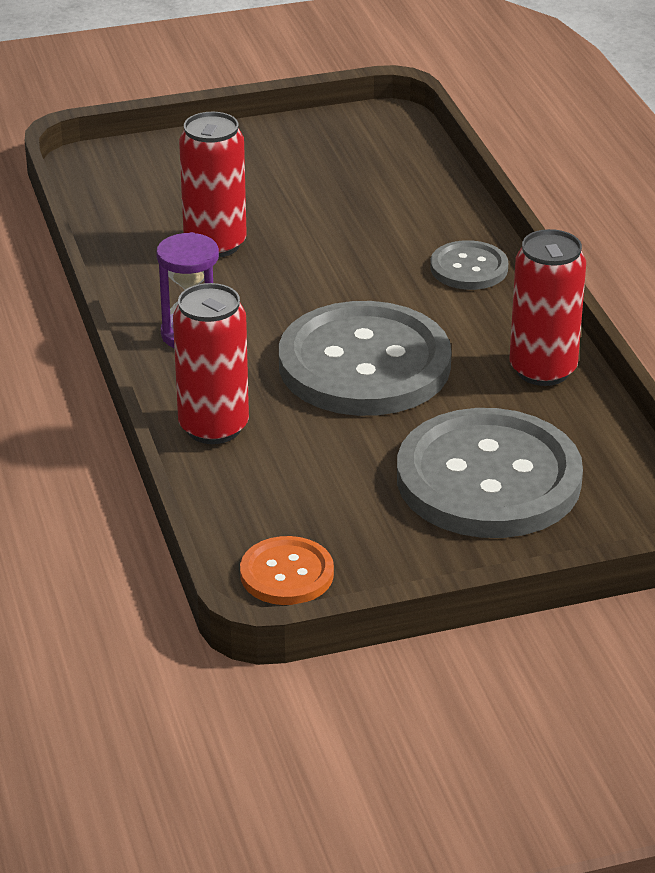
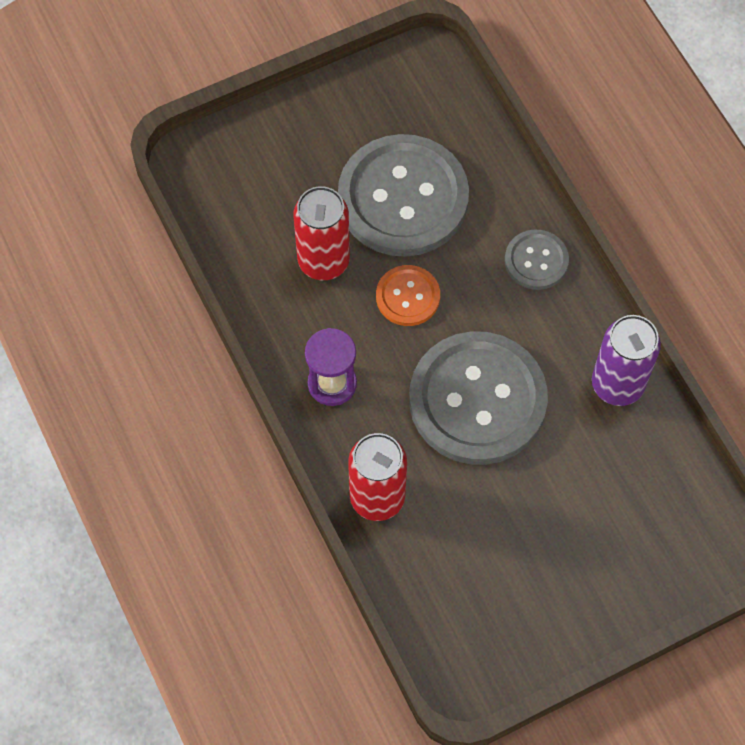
camera: 10 degrees left, 30 degrees up
orange button [240,536,334,605] -> orange button moved to [376,265,440,326]
grey button [397,408,583,538] -> grey button moved to [338,134,469,257]
red can [509,229,586,386] -> purple can [592,315,661,406]

